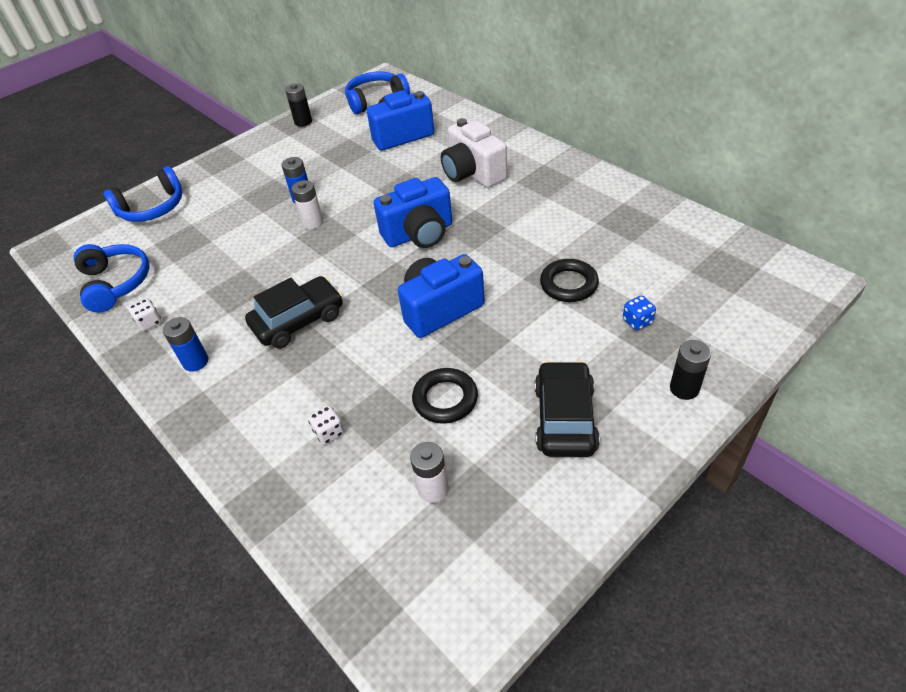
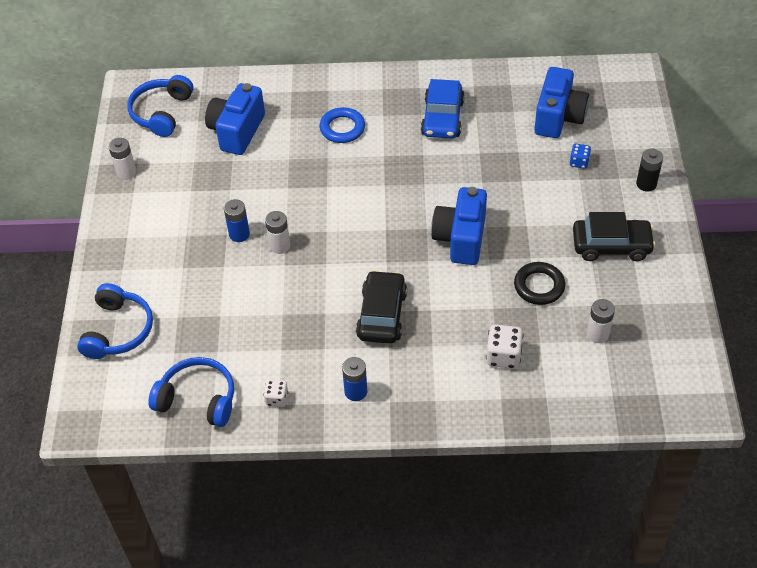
camera: 50 degrees left, 5 degrees up
black battery [285,84,312,127] -> white battery [108,138,136,180]
white dice [308,405,344,445] -> white dice [486,324,523,369], size x1.61
blue camera [373,177,452,248] -> blue camera moved to [534,67,589,138]
white camera [441,118,507,188] -> blue ring [319,107,365,143]
black car [535,361,600,457] -> black car turned 135 degrees clockwise [573,212,656,261]
black ring [540,259,599,302] -> none
none -> blue car [421,79,465,139]

